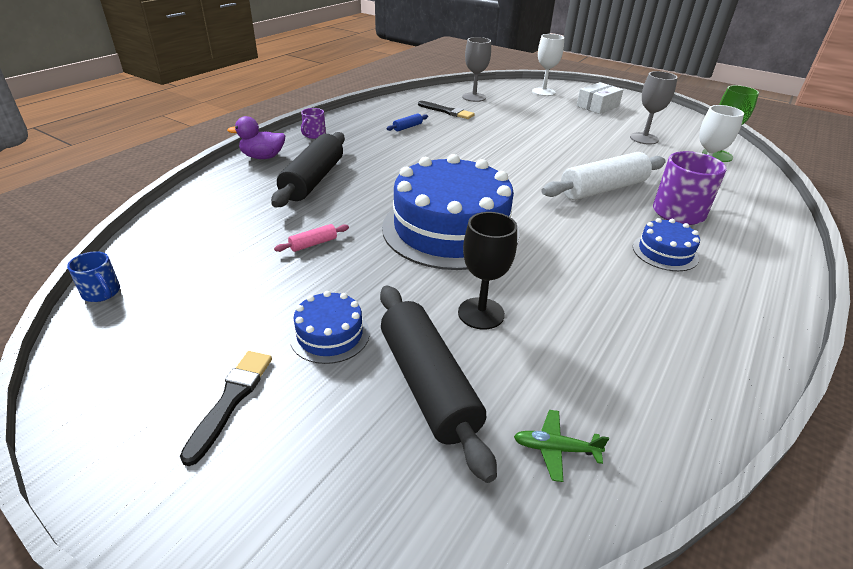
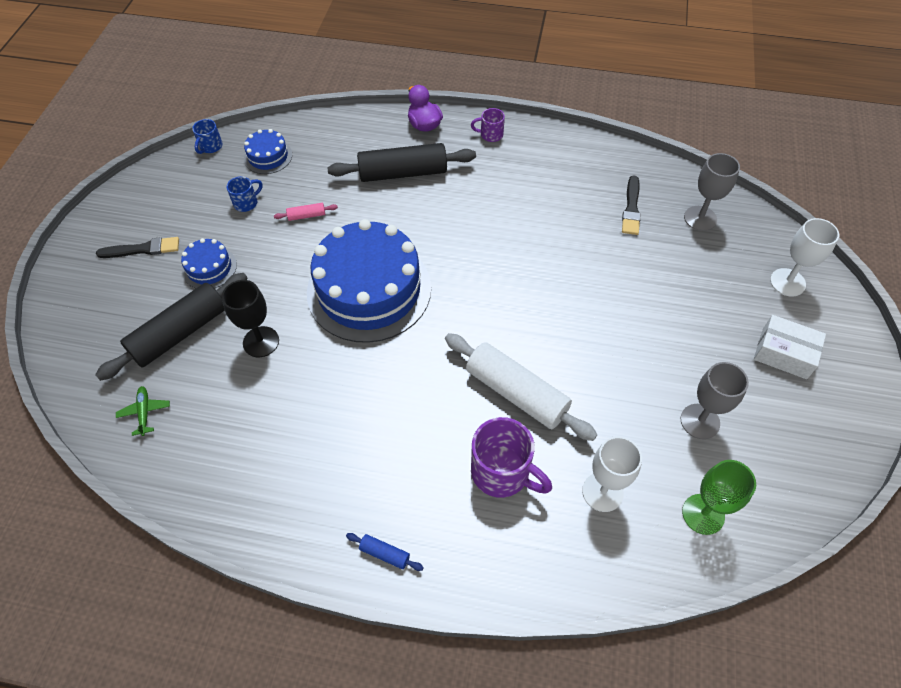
camera: 70 degrees right, 20 degrees up
pink rolling pin [274,224,349,252] -> pink rolling pin turned 45 degrees counterclockwise [274,203,338,221]
blue rolling pin [387,114,428,132] -> blue rolling pin moved to [346,533,424,571]
blue cake [633,218,700,271] -> blue cake moved to [244,129,292,174]
none -> blue mug [227,176,263,212]

